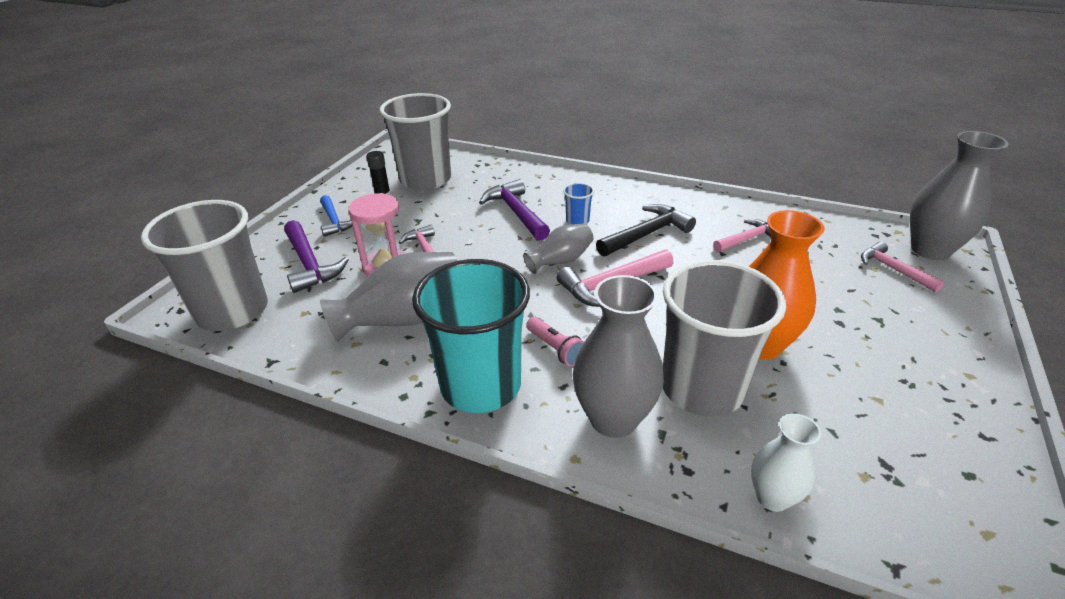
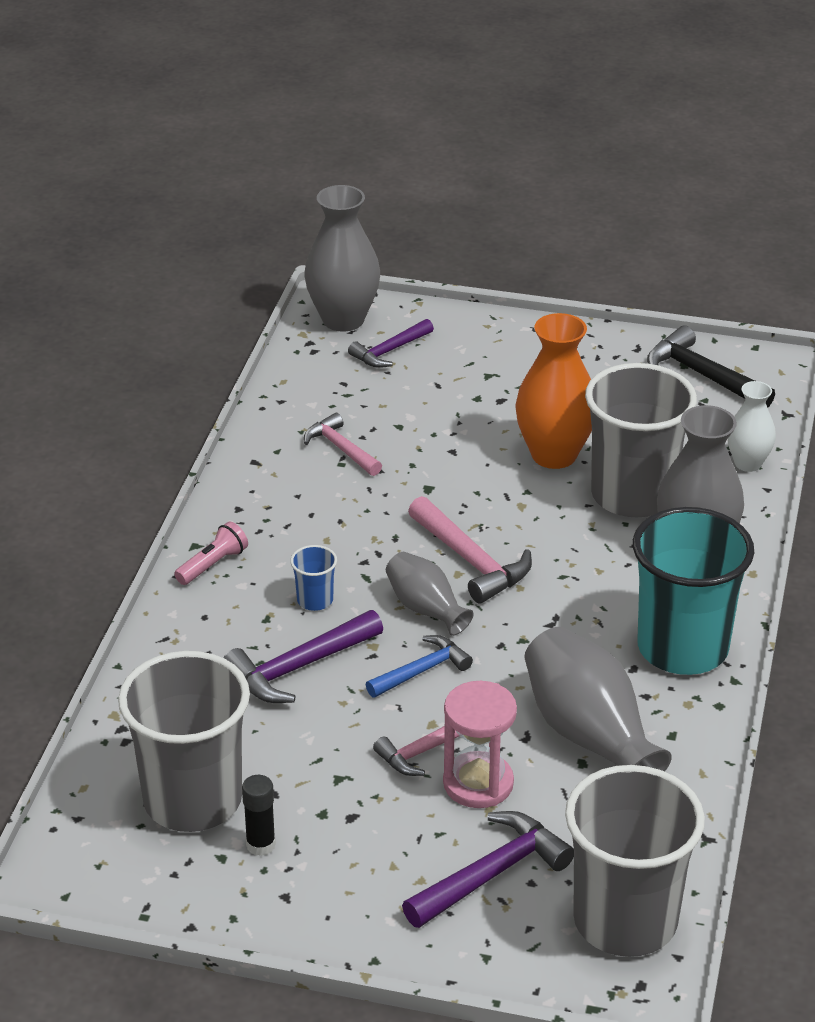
camera: 100 degrees left, 0 degrees up
blue hammer [320,195,352,237] -> blue hammer moved to [365,635,473,698]
pink flashlight [526,317,584,366] -> pink flashlight moved to [174,521,248,585]
black hammer [596,204,696,257] -> black hammer moved to [647,325,775,408]
pink hammer [861,241,944,292] -> purple hammer [348,319,434,368]

